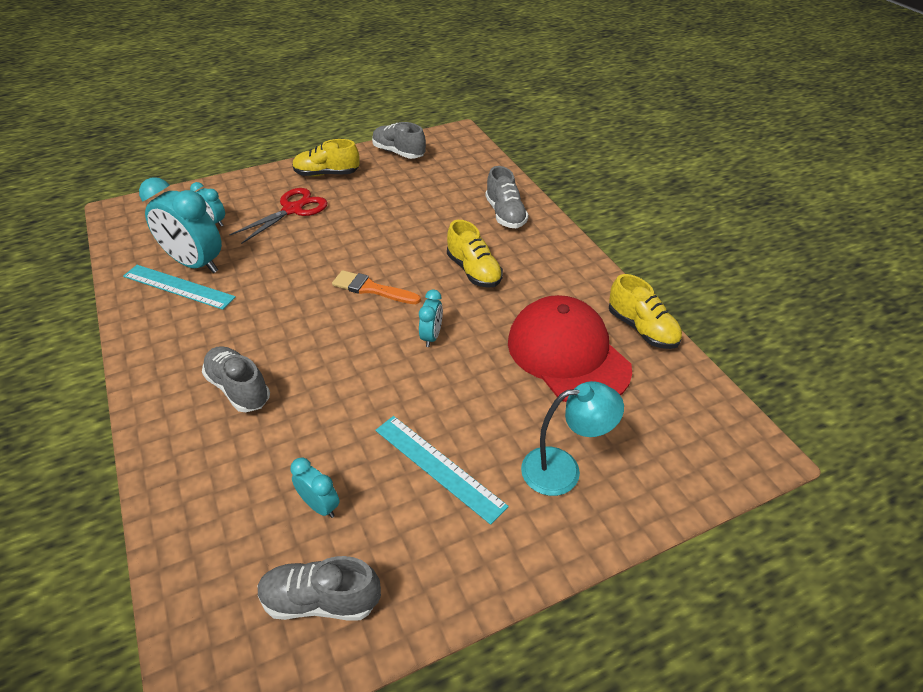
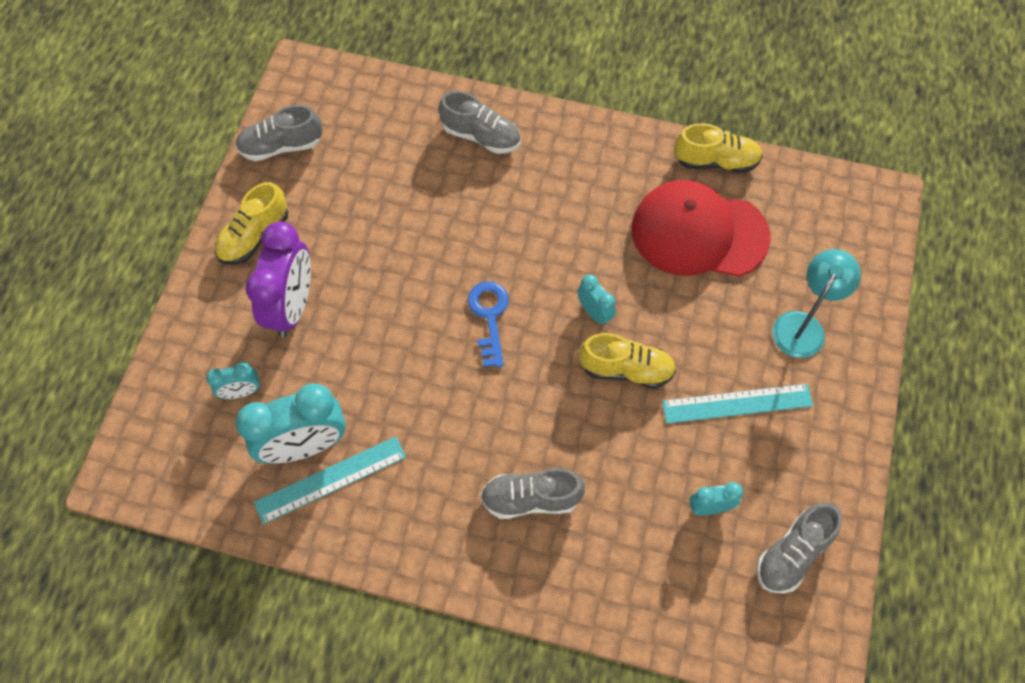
camera: 50 degrees left, 20 degrees up
red scissors [229,188,328,244] -> purple clock [245,221,311,337]
orange brush [332,270,421,304] -> blue key [468,282,509,367]
yellow shoe [447,220,503,288] -> yellow shoe moved to [579,333,676,389]

